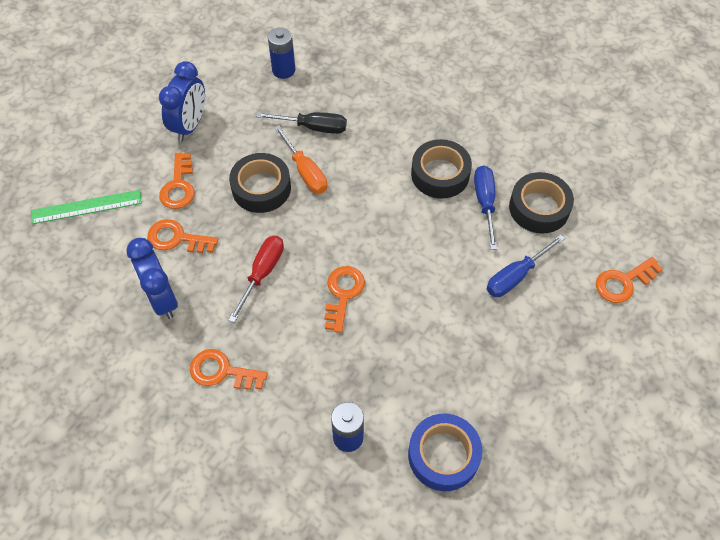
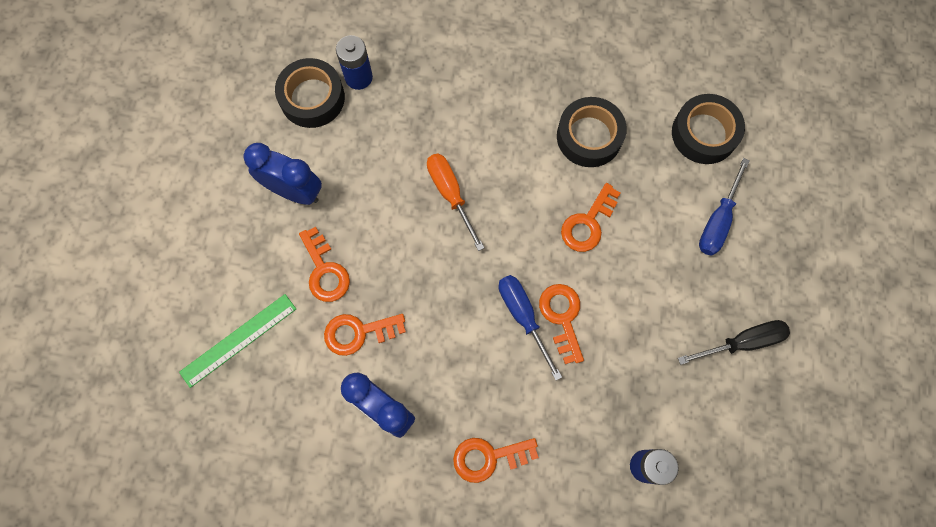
camera: 25 degrees left, 15 degrees up
blue clock [159,61,205,141] -> blue clock turned 60 degrees counterclockwise [243,143,322,205]
black tape [229,153,291,213] -> black tape moved to [275,58,345,128]
red screwdriver [229,236,284,323] -> none
black screwdriver [256,112,347,134] -> black screwdriver moved to [678,320,790,365]
orange screwdriver [274,125,327,194] -> orange screwdriver turned 150 degrees counterclockwise [427,154,485,251]
blue tape [408,414,483,491] -> none
blue screwdriver [474,165,497,250] -> blue screwdriver moved to [499,275,562,380]
orange key [596,257,663,303] -> orange key moved to [561,183,620,252]

